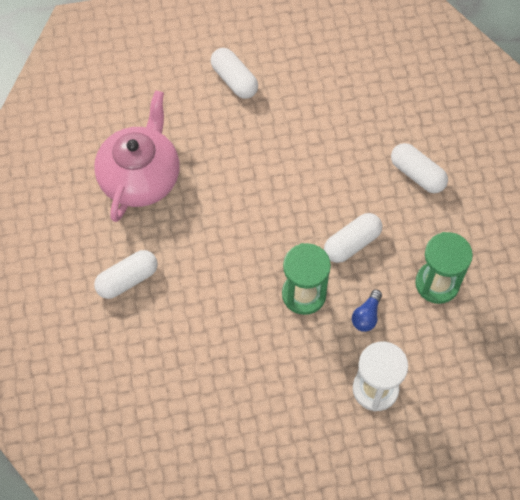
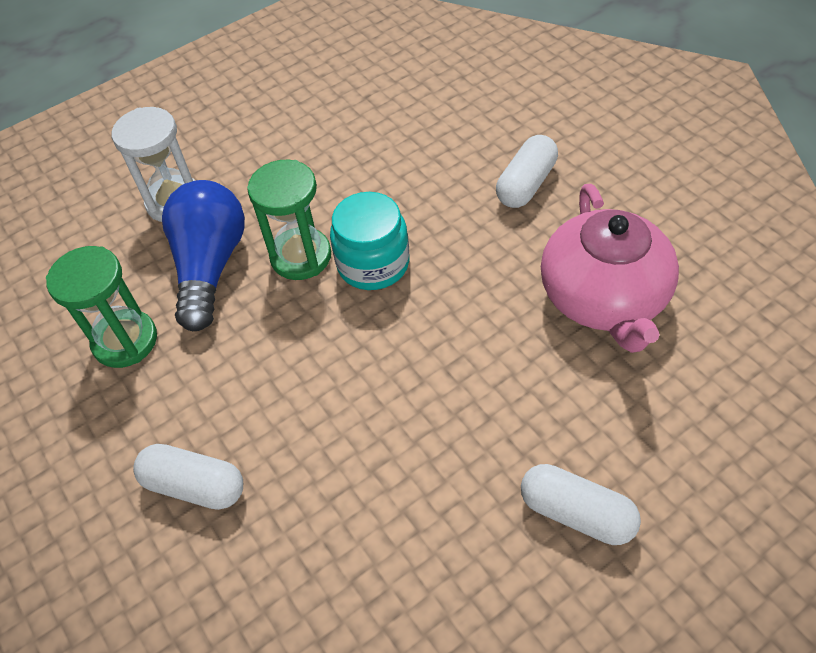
camera: 160 degrees right, 10 degrees down
white capsule [324,213,382,263] -> none
blue light bulb [352,290,382,332] -> blue light bulb [162,180,245,331], size x2.25
none -> turquoise jar [330,192,410,290]

